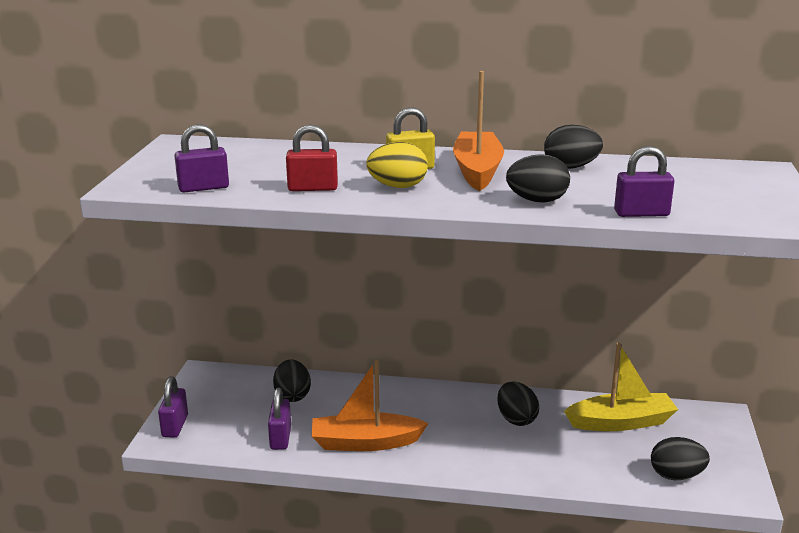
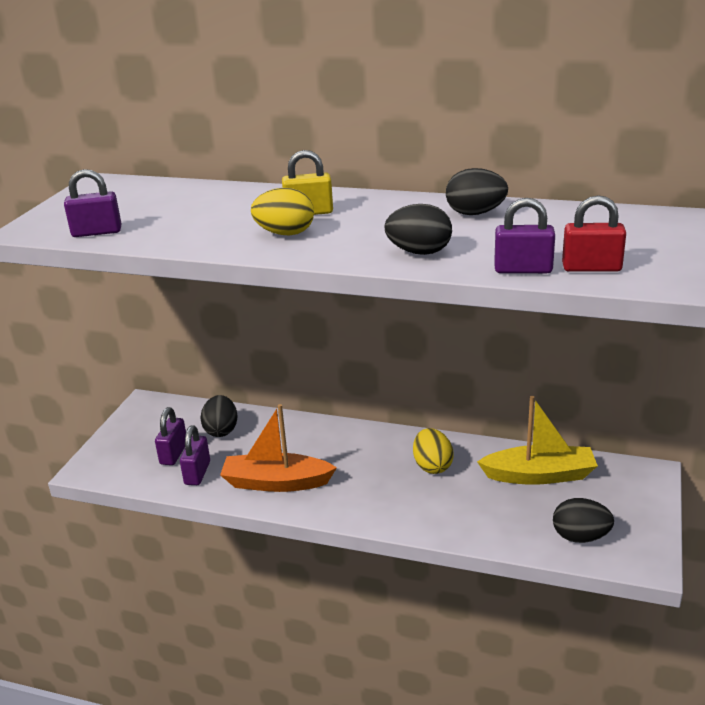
camera: 10 degrees right, 5 degrees up
purple padlock [158,377,188,438] -> purple padlock moved to [155,407,186,465]
red padlock [286,125,338,191] -> red padlock moved to [562,195,626,272]
orange boat [453,71,504,191] -> none
black egg [497,381,539,426] -> yellow egg [413,428,454,474]

